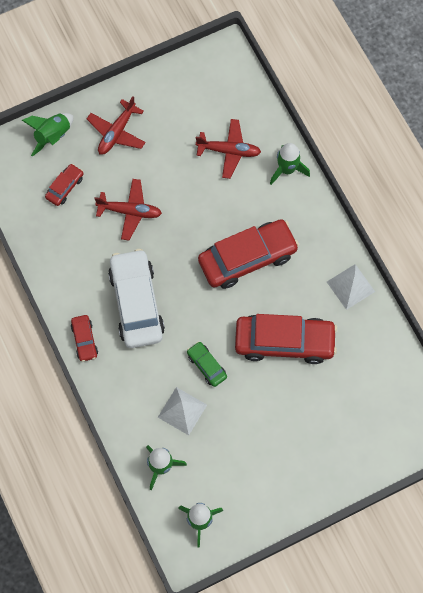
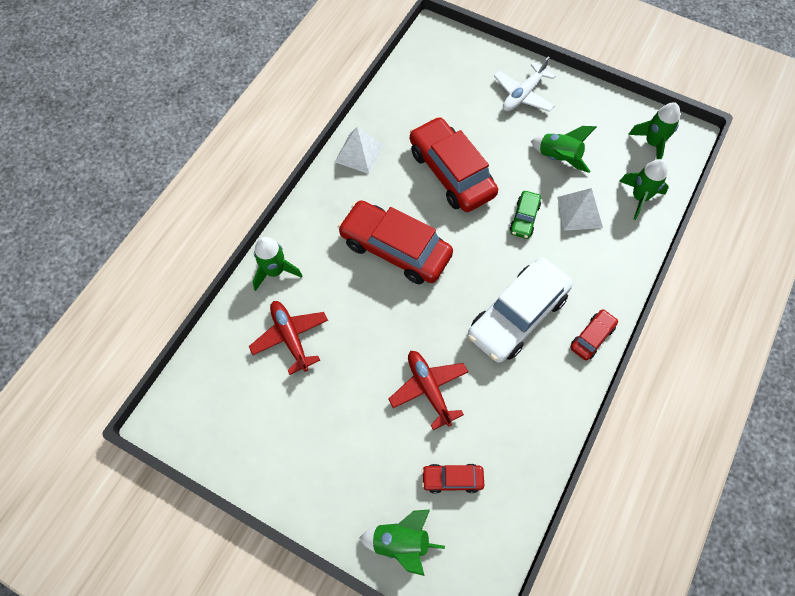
camera: 125 degrees left, 5 degrees down
red plane [87,96,146,155] -> none
none -> white plane [494,56,555,112]
none -> green rocket [531,126,596,173]

